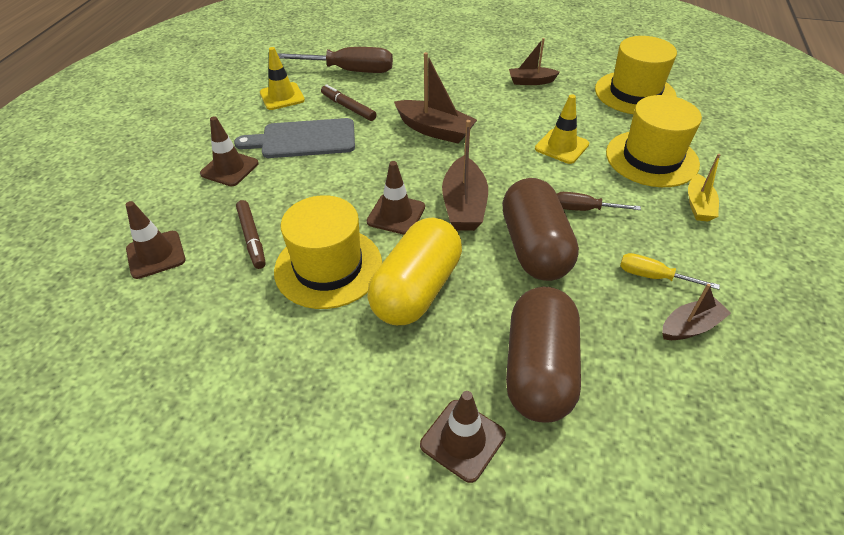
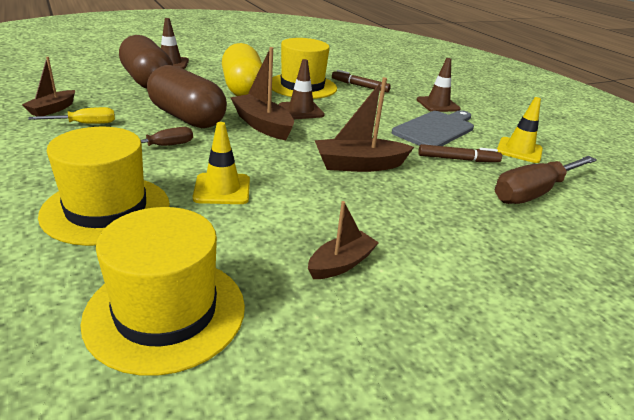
camera: 135 degrees right, 15 degrees down
brown traffic cone [126,201,186,279] -> none
yellow boat [688,154,720,222] -> none

